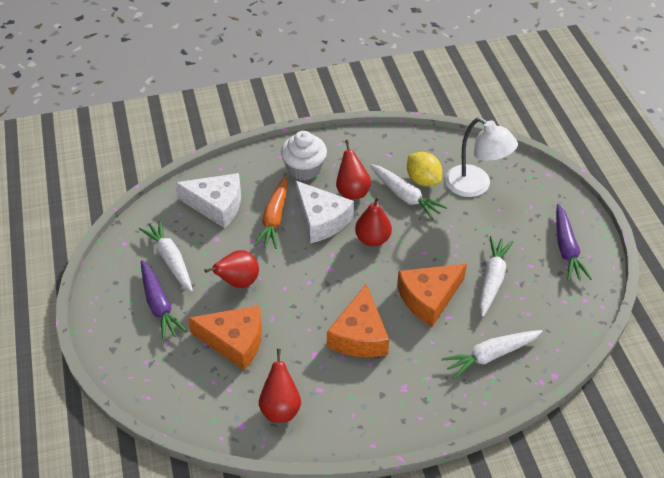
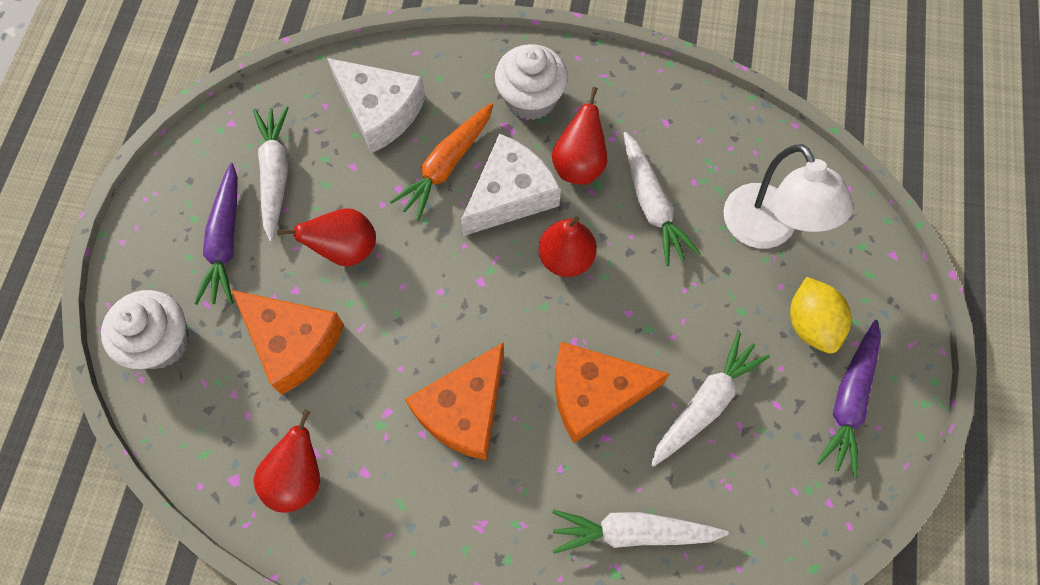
camera: 25 degrees right, 20 degrees up
white cheese [295,180,354,243] -> white cheese turned 120 degrees counterclockwise [461,133,561,236]
yellow lemon [407,152,442,187] -> yellow lemon moved to [790,277,851,354]
none -> white cupcake [101,290,189,369]

